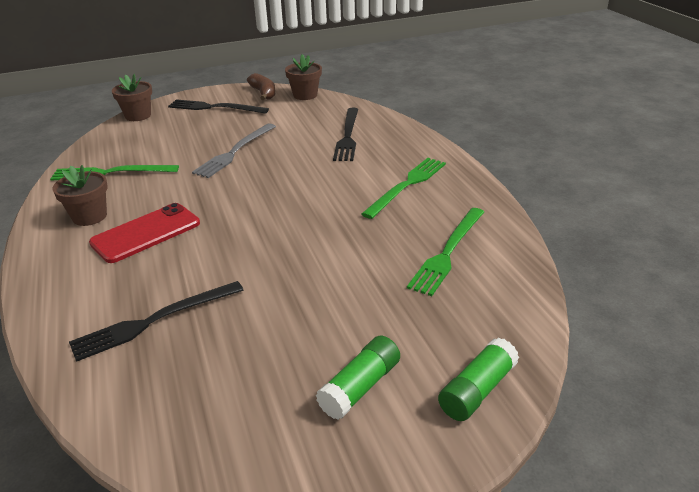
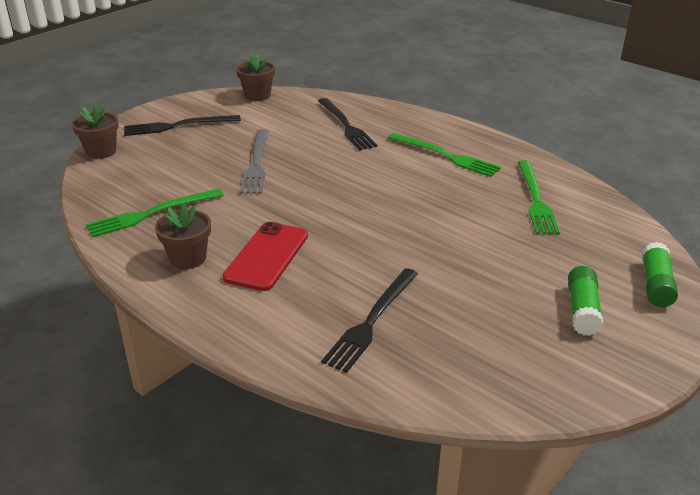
camera: 30 degrees left, 0 degrees up
brown banana [247,73,275,100] -> none
green fork [361,158,446,219] -> green fork turned 120 degrees clockwise [388,133,501,177]

